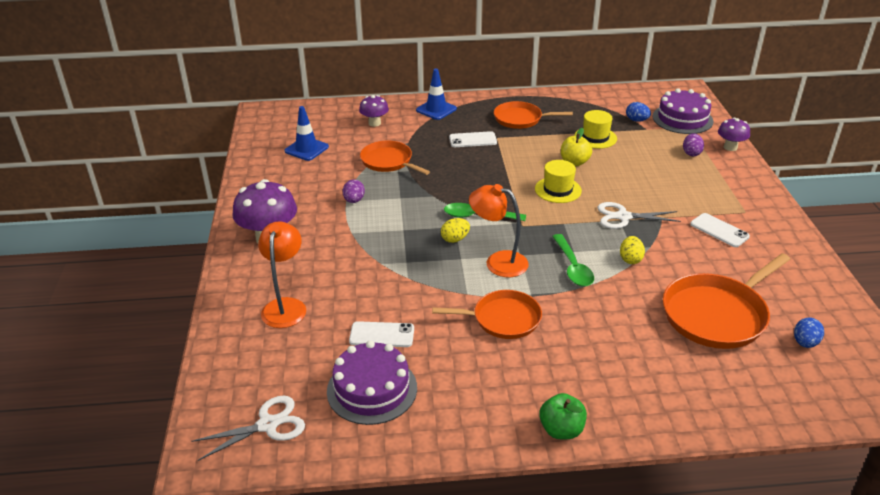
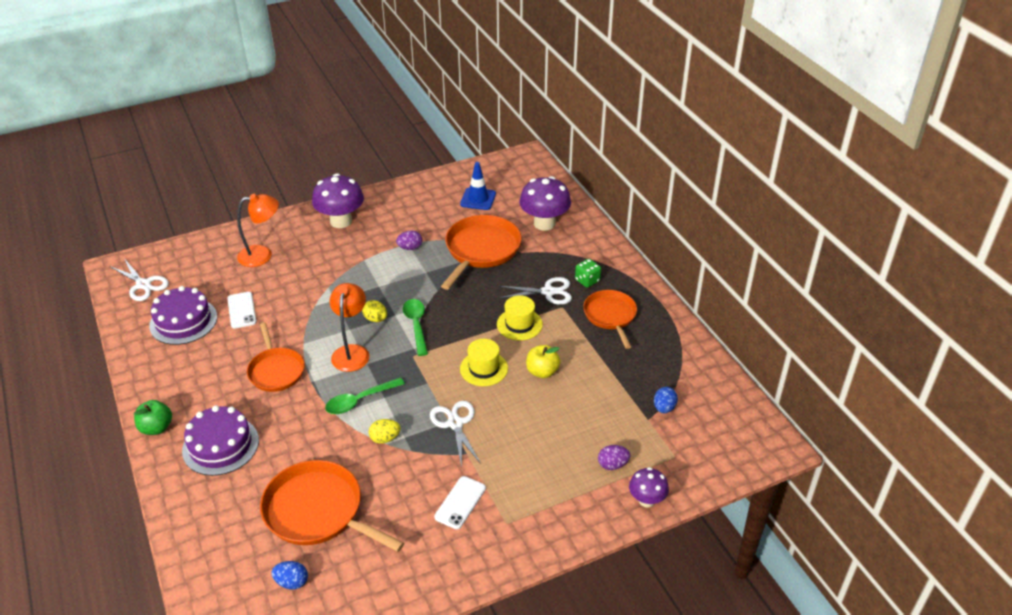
camera: 70 degrees right, 5 degrees up
purple mushroom [359,95,389,127] -> purple mushroom [519,176,571,231], size x1.74
orange pan [360,141,430,175] -> orange pan [441,215,522,290], size x1.53
blue traffic cone [416,69,457,120] -> none
white phone [449,131,497,147] -> white scissors [499,277,572,305]
yellow hat [574,110,617,149] -> yellow hat moved to [497,295,543,341]
purple cake [652,88,714,134] -> purple cake moved to [182,405,259,476]
none -> green dice [575,259,601,288]

